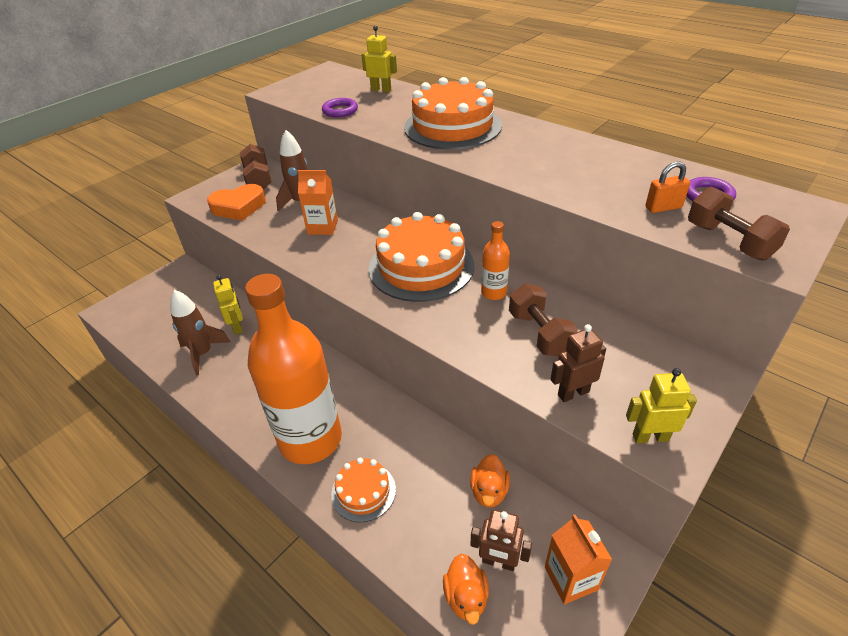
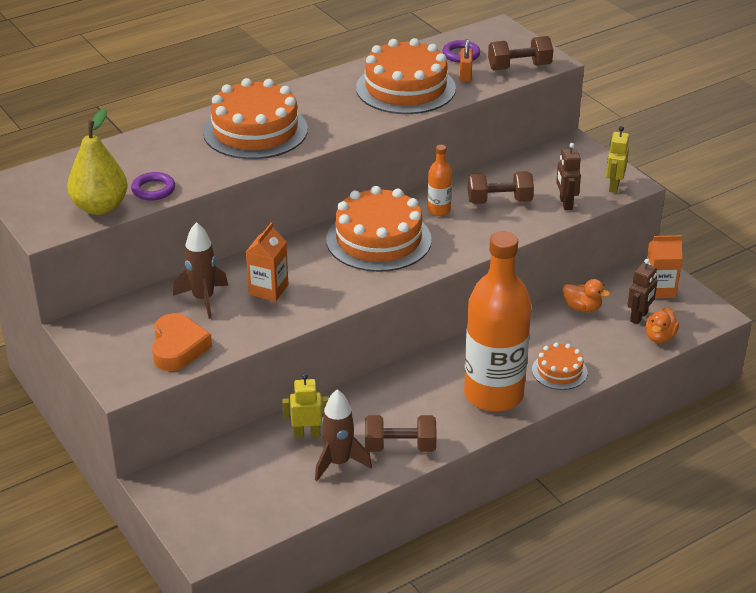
camera: 75 degrees left, 5 degrees down
brown dumbbell [240,144,271,189] -> brown dumbbell moved to [365,415,437,452]
yellow robot [361,26,397,92] -> none
orange duck [443,554,489,625] -> orange duck turned 105 degrees clockwise [645,307,679,343]
none -> yellow pear [67,108,128,215]
none -> orange cake [356,38,456,114]

